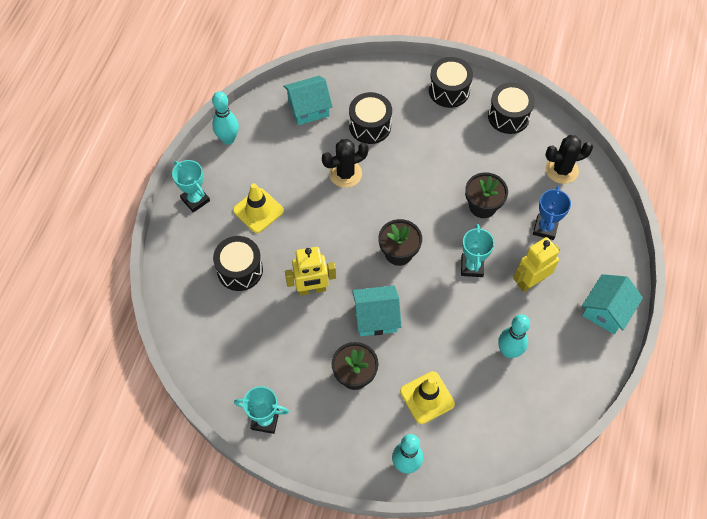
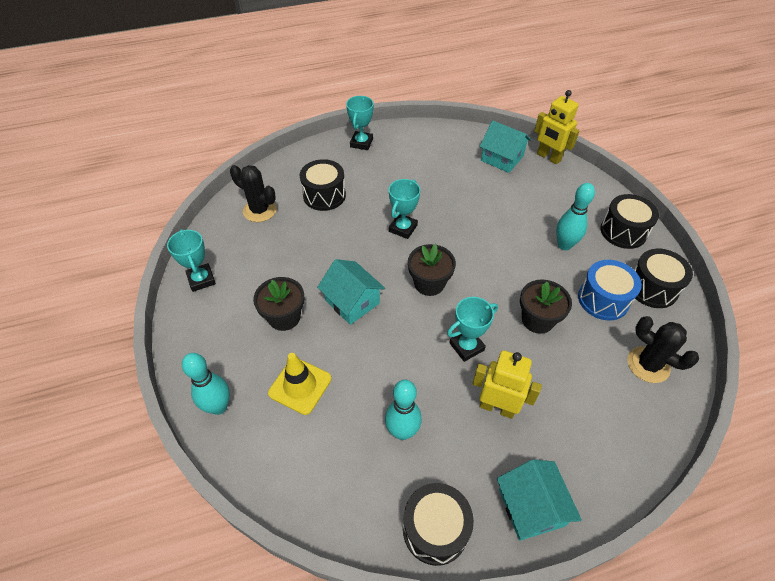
camera: 55 degrees right, 10 degrees down
turquoise bowling pin [212,91,239,145] -> turquoise bowling pin moved to [556,183,595,250]
yellow traffic cone [233,183,284,233] -> none
yellow robot [285,247,336,296] -> yellow robot moved to [534,90,579,164]
black cactus [322,139,369,188] -> black cactus moved to [230,165,276,222]
black drum [349,92,392,144] -> black drum moved to [403,483,474,566]
blue trophy [533,186,571,240] -> none
turquoise house [582,274,643,334] -> turquoise house turned 75 degrees clockwise [497,459,582,541]
none -> turquoise trophy [389,179,420,239]
none -> blue drum [578,260,642,321]

